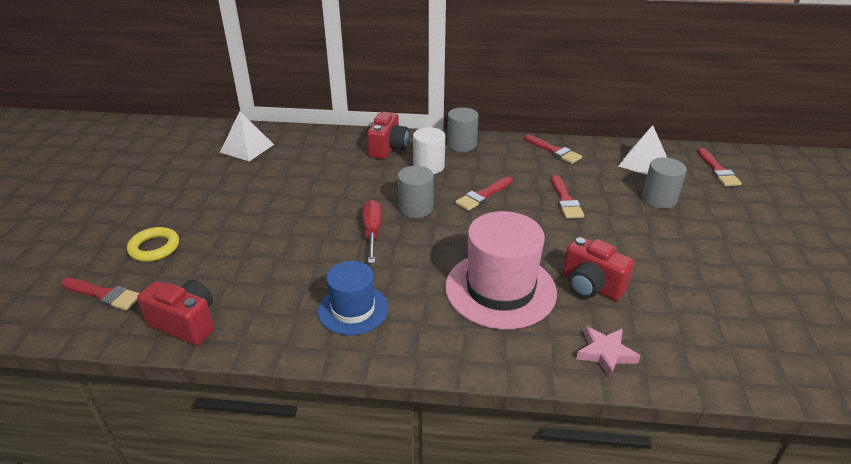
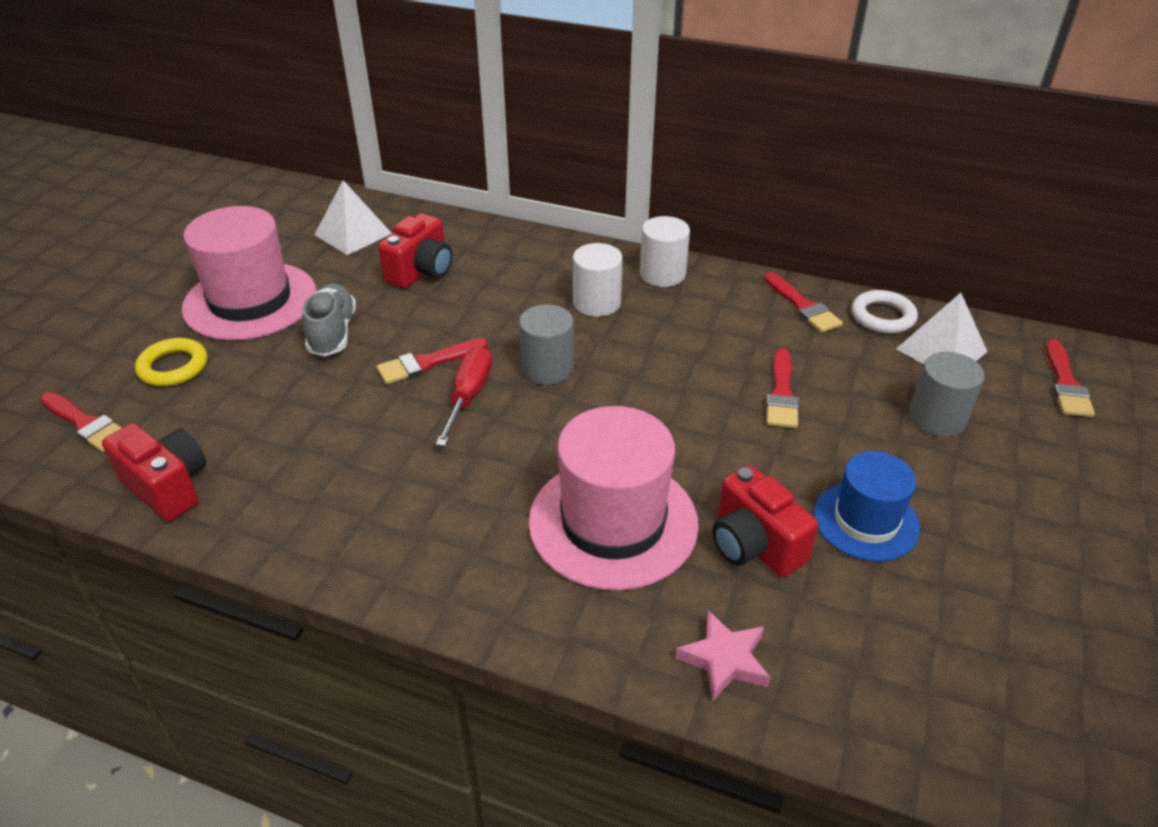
camera: 15 degrees right, 5 degrees up
blue hat [318,261,388,335] -> blue hat moved to [814,451,920,562]
red camera [367,112,409,159] -> red camera moved to [378,213,452,288]
grey cylinder [447,107,479,152] -> white cylinder [640,216,690,287]
red brush [455,177,513,211] -> red brush moved to [377,338,488,384]
none -> pink hat [182,206,317,341]
none -> grey shoe [302,283,356,357]
none -> white ring [851,290,918,334]

